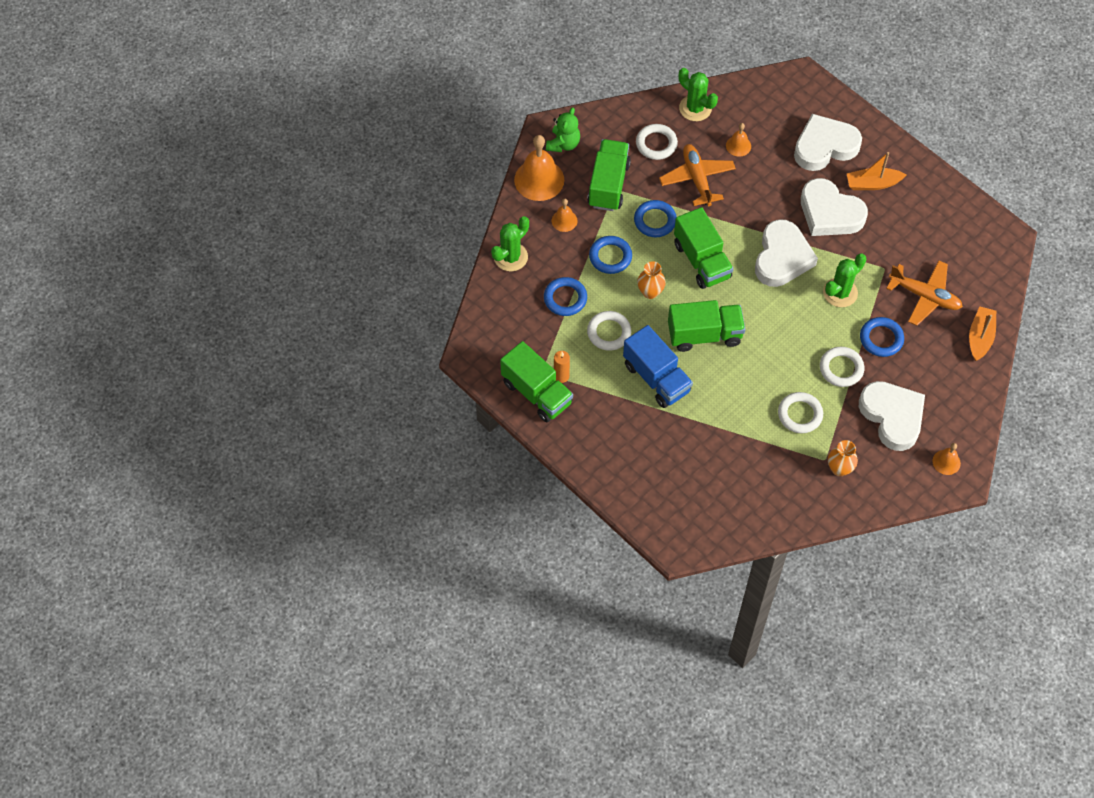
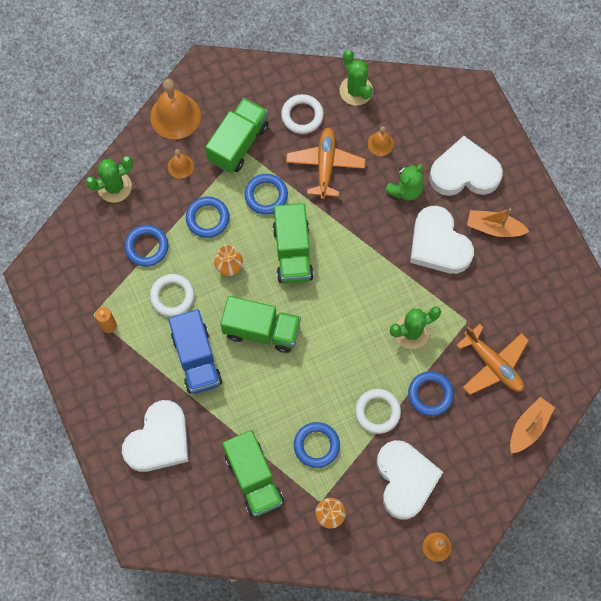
camera: 20 degrees right, 10 degrees up
green truck [500,341,573,422] -> green truck moved to [222,430,284,516]
green teddy bear [546,107,580,152] -> green teddy bear moved to [385,164,423,201]
white heart [755,219,818,287] -> white heart moved to [122,400,189,472]
white ring [778,392,823,433] -> blue ring [294,422,340,468]

